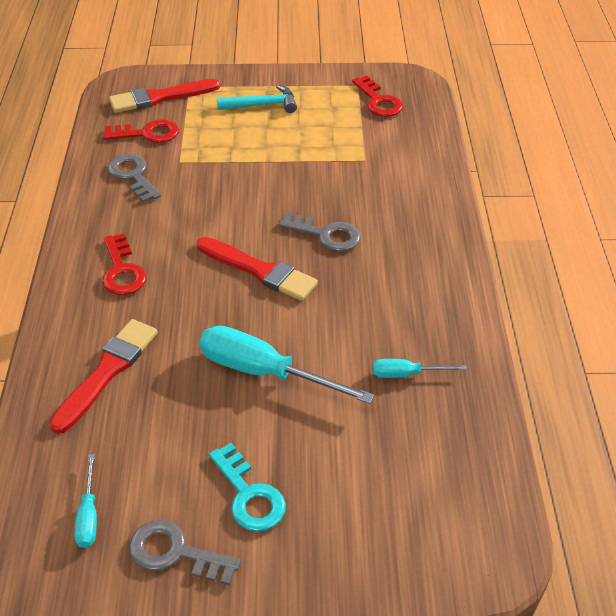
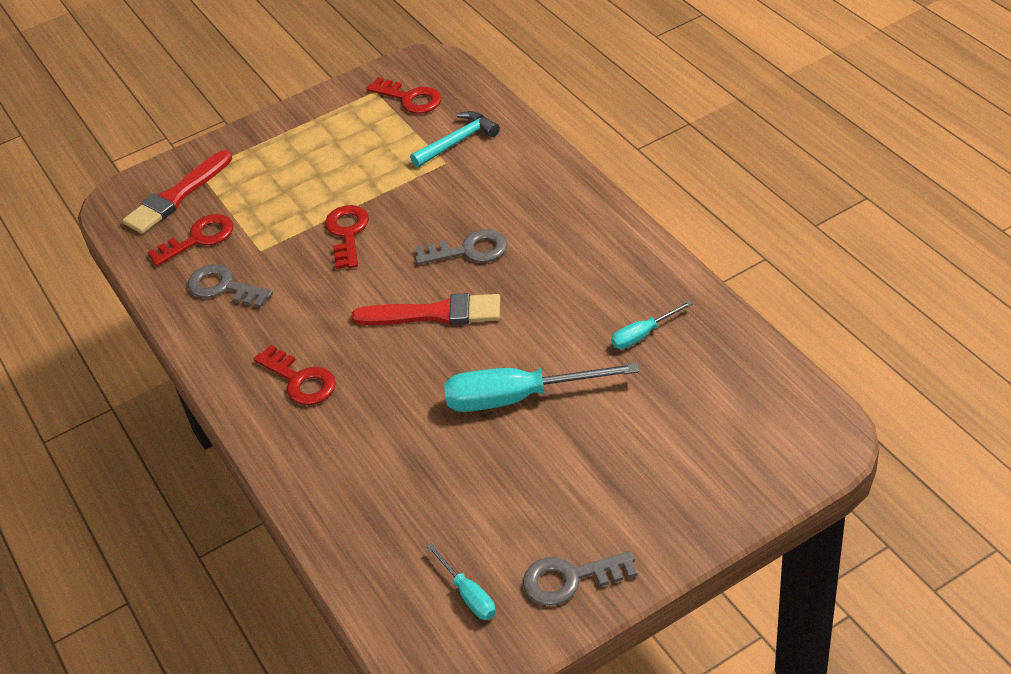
camera: 25 degrees left, 0 degrees up
red brush [49,319,158,434] -> none
turquoise key [209,443,286,532] -> none
turquoise hammer [217,85,297,113] -> turquoise hammer moved to [410,111,500,167]
none -> red key [325,205,369,269]

